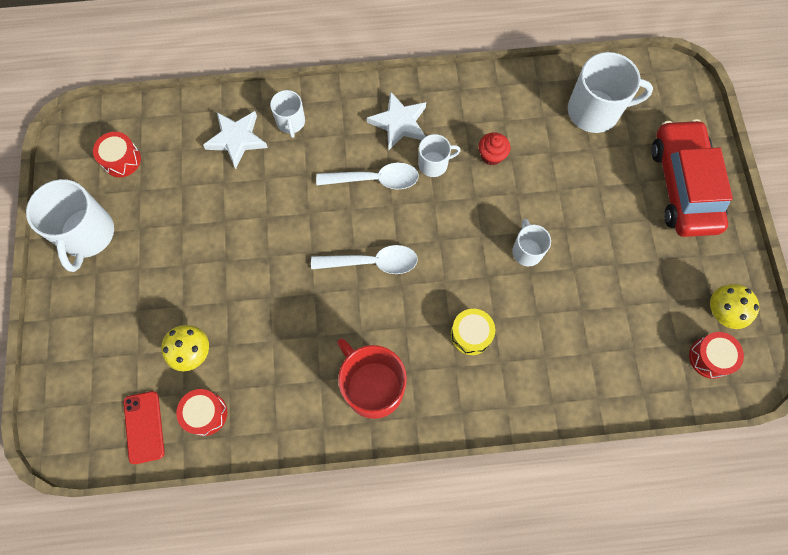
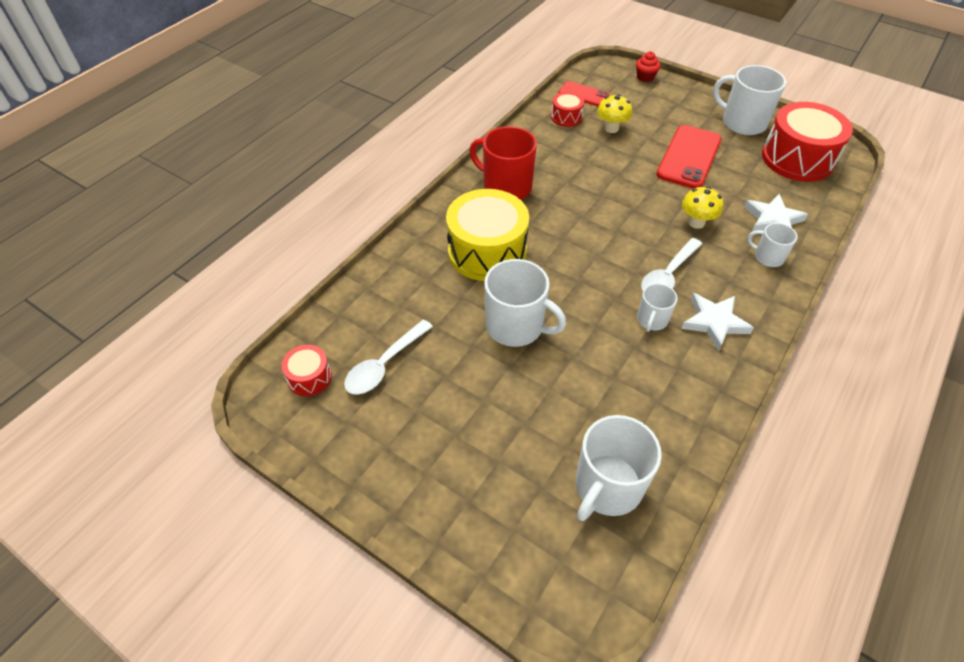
camera: 130 degrees right, 20 degrees down
red drum [93,132,141,177] -> red drum [762,102,853,182], size x2.10
white spoon [311,245,418,274] -> white spoon moved to [344,319,433,395]
red mug [337,338,407,419] -> red mug turned 150 degrees counterclockwise [469,126,537,200]
yellow drum [451,309,495,355] -> yellow drum [446,189,529,281], size x2.10
red cupcake [479,132,510,165] -> red cupcake moved to [636,52,661,82]
white mug [512,219,551,266] -> white mug [484,259,566,347], size x1.81
red car [651,119,733,237] -> none
yellow mushroom [710,284,759,329] -> yellow mushroom moved to [682,186,723,229]
none -> red phone [656,125,722,189]

